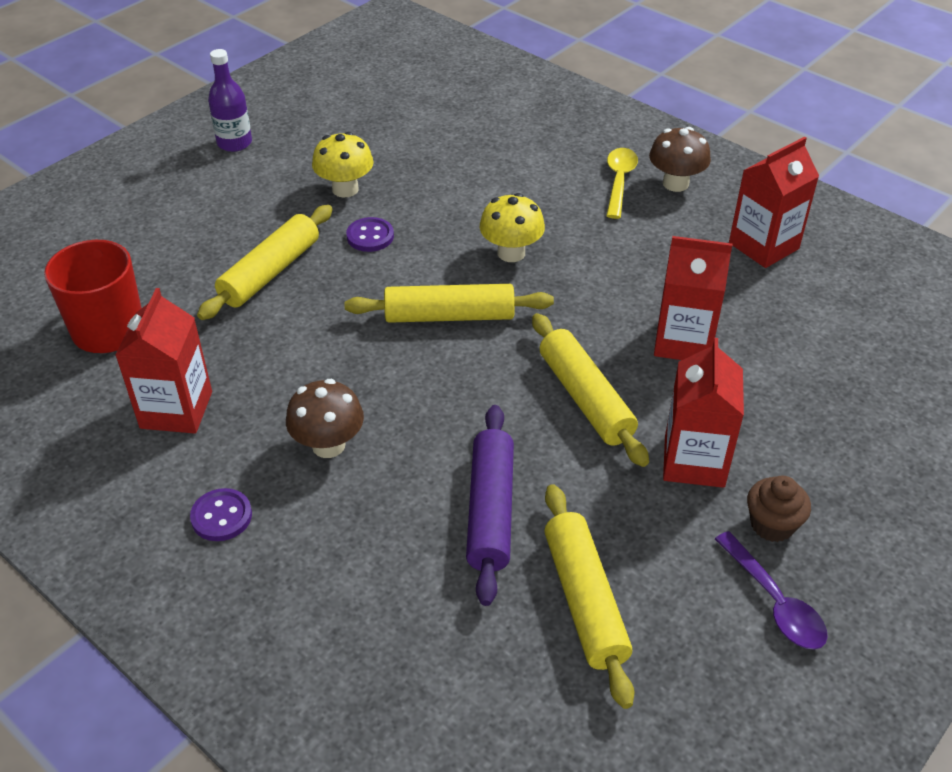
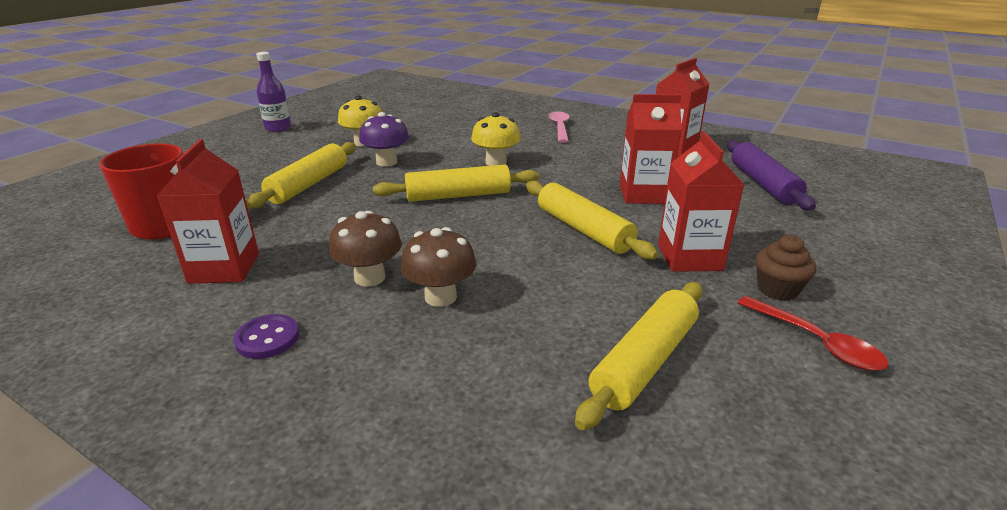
camera: 10 degrees left, 15 degrees down
purple button [346,217,394,252] -> purple mushroom [359,112,409,167]
purple rolling pin [466,405,514,606] -> purple rolling pin moved to [727,140,816,210]
yellow rolling pin [544,484,634,709] -> yellow rolling pin turned 60 degrees clockwise [575,282,703,430]
yellow spoon [606,148,638,219] -> pink spoon [548,111,570,143]
brown mushroom [649,127,711,192] -> brown mushroom moved to [401,227,476,307]
purple spoon [715,531,828,650] -> red spoon [738,296,889,371]

